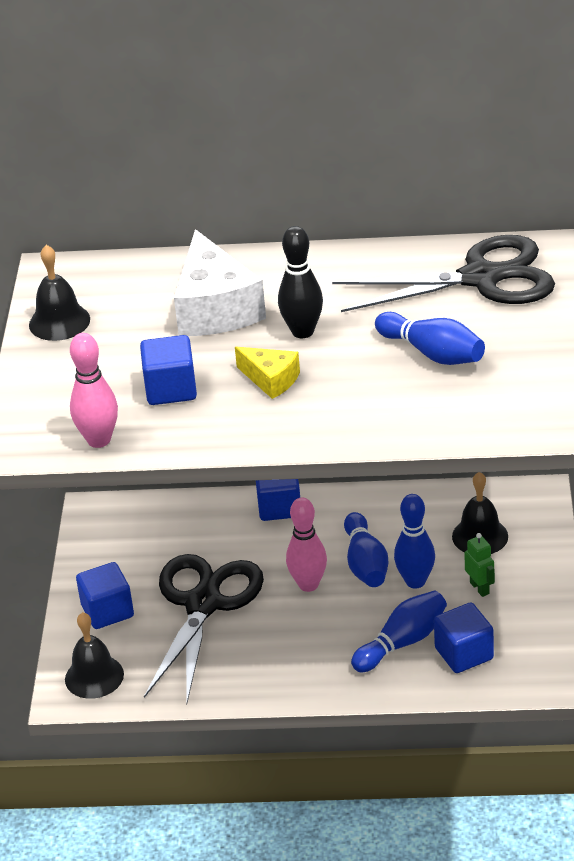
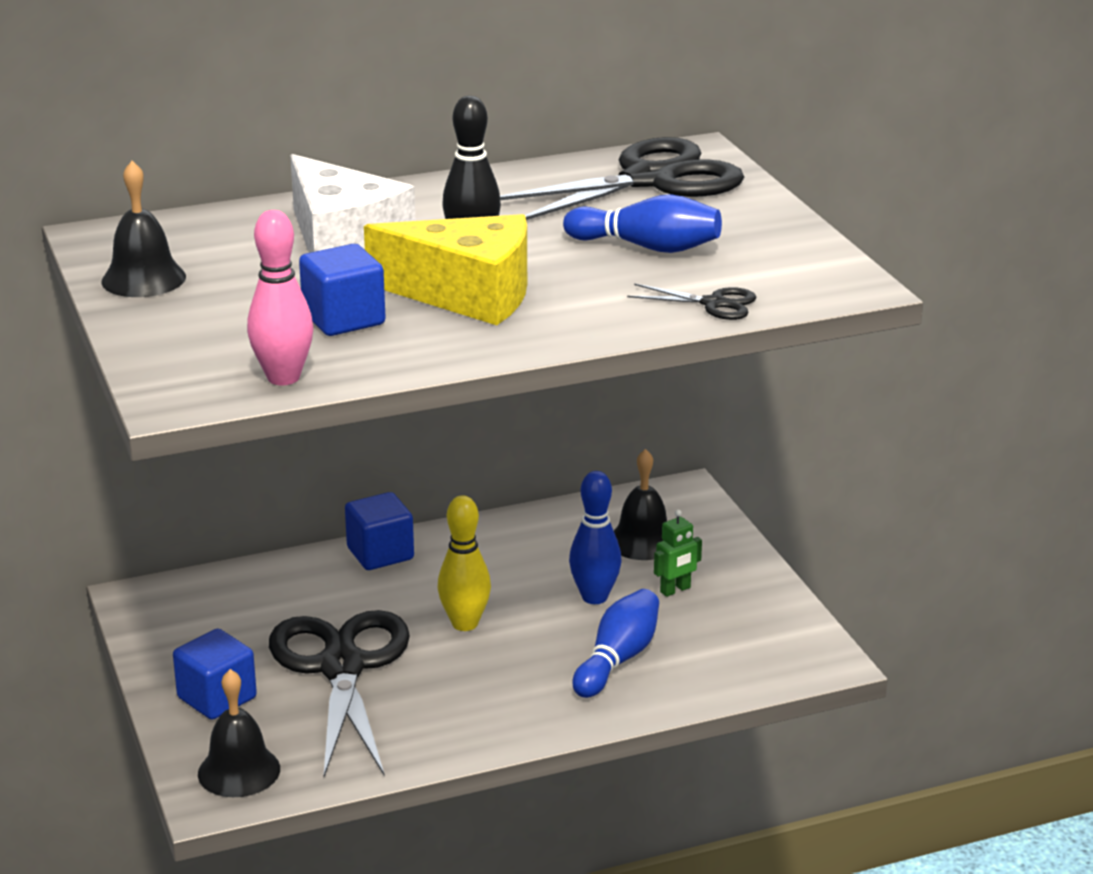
camera: 25 degrees left, 10 degrees down
yellow cheese [235,347,300,399] -> yellow cheese [364,214,527,325], size x1.89
pink bowling pin [286,498,327,592] -> yellow bowling pin [438,495,491,631]
blue bowling pin [344,512,389,587] -> none
blue cube [434,603,494,673] -> none
green robot [464,533,495,597] -> green robot turned 105 degrees clockwise [654,510,702,597]
none -> black scissors [627,283,756,320]

